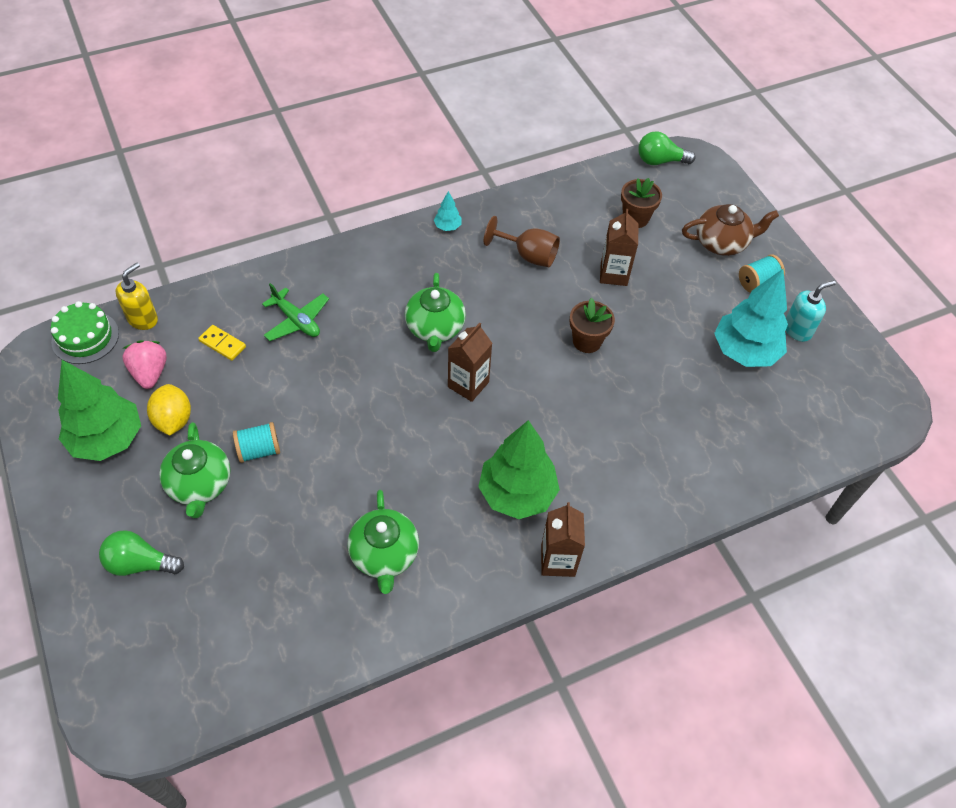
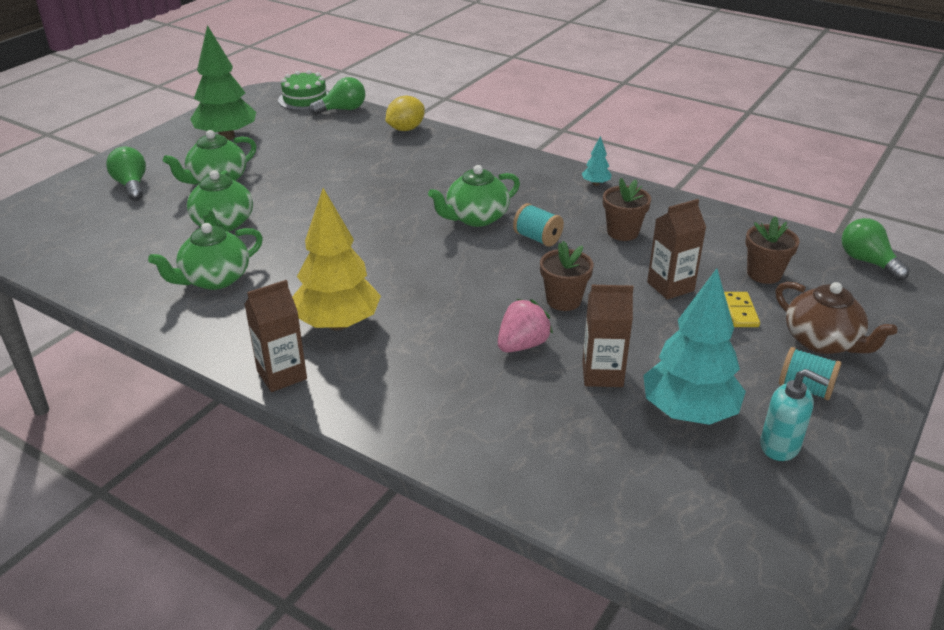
camera: 60 degrees right, 20 degrees down
yellow soap dispenser [115,262,158,330] -> green light bulb [309,77,365,115]
pink strawberry [122,340,167,389] -> pink strawberry moved to [498,299,553,352]
yellow lemon [147,384,191,436] -> yellow lemon moved to [386,96,425,131]
yellow domino [198,325,246,361] -> yellow domino moved to [724,292,760,327]
turquoise spool [233,422,280,463] -> turquoise spool moved to [513,203,564,247]
green plane [262,283,329,341] -> none
brown carton [448,323,492,402] -> brown carton moved to [582,285,634,387]
green tree [478,420,560,519] -> yellow tree [292,188,381,331]
brown goblet [484,216,560,267] -> brown flower pot [603,178,651,241]
none -> green teapot [187,170,253,232]

